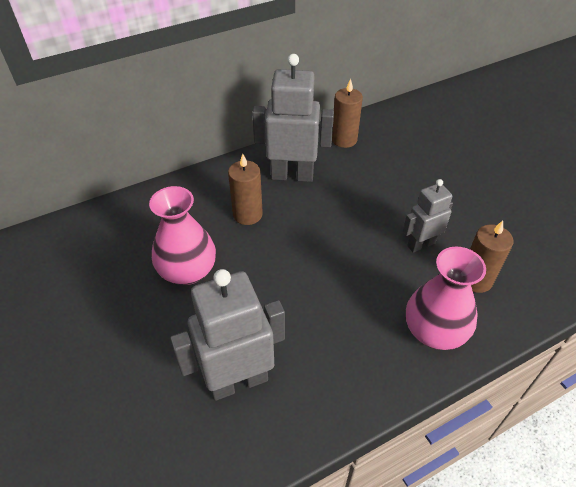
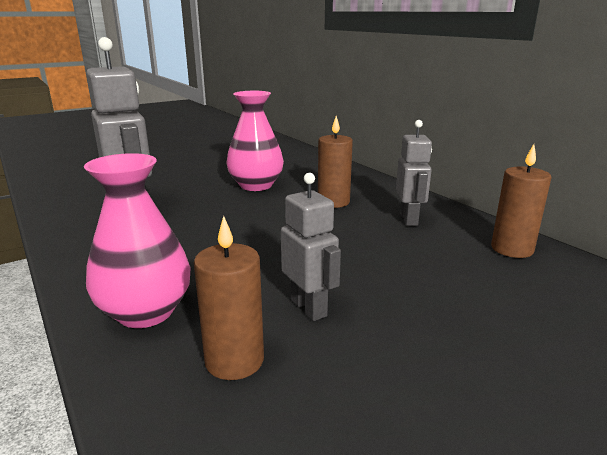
camera: 85 degrees right, 25 degrees down
grey robot [252,54,334,182] -> grey robot [396,120,432,226], size x0.59

